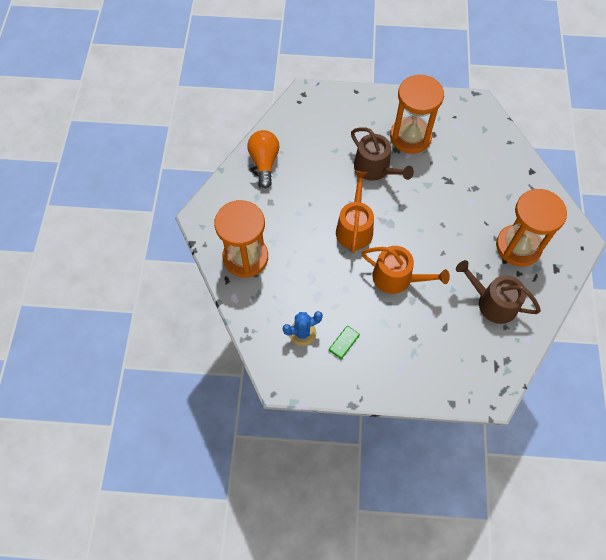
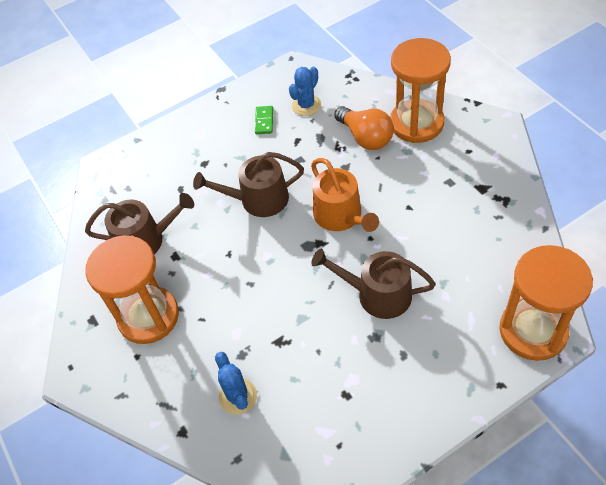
camera: 150 degrees right, 10 degrees down
orange light bulb [248,130,279,188] -> orange light bulb moved to [334,106,394,150]
orange watering can [361,246,450,294] -> brown watering can [193,152,304,217]
orange hourglass [390,75,444,154] -> orange hourglass moved to [499,245,593,361]
none -> blue cactus [215,352,257,415]

